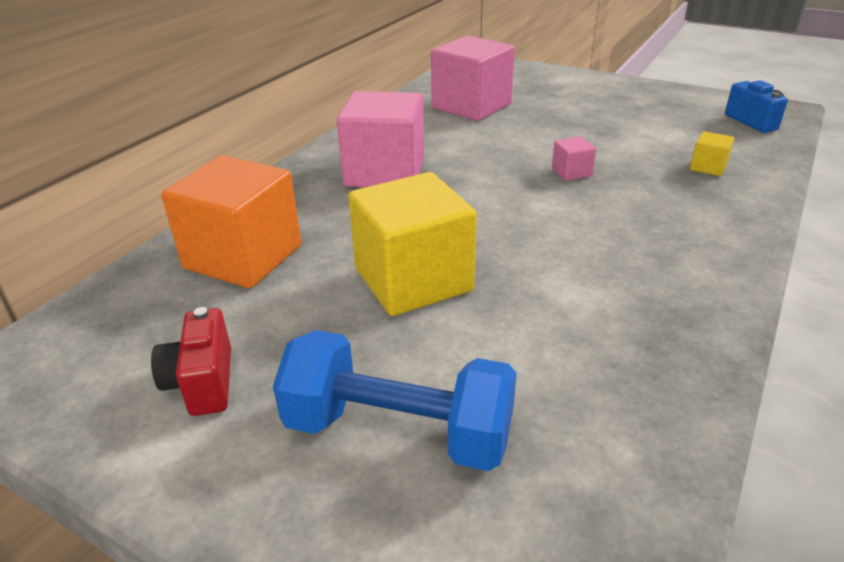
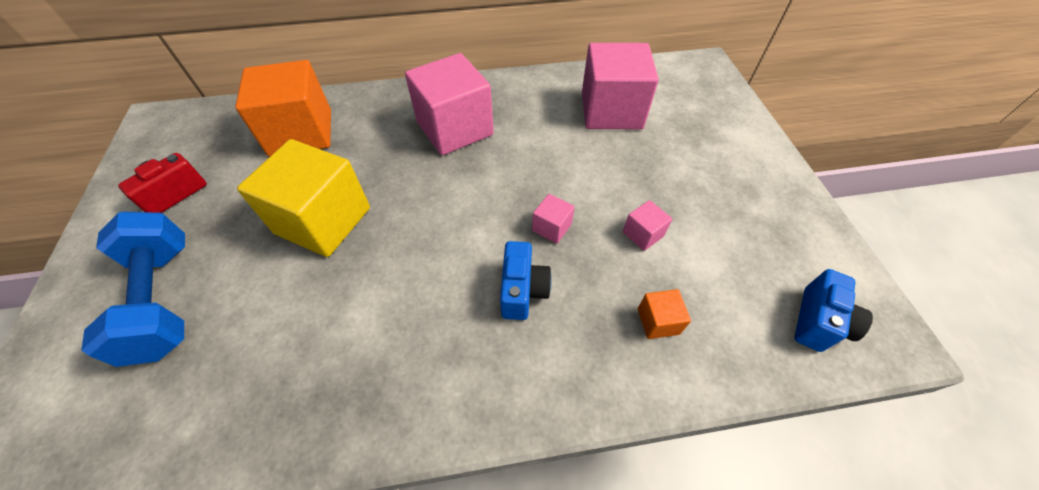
camera: 50 degrees right, 20 degrees up
yellow cube [690,131,734,176] -> orange cube [638,289,691,339]
none -> blue camera [500,241,552,320]
none -> pink cube [623,200,672,251]

